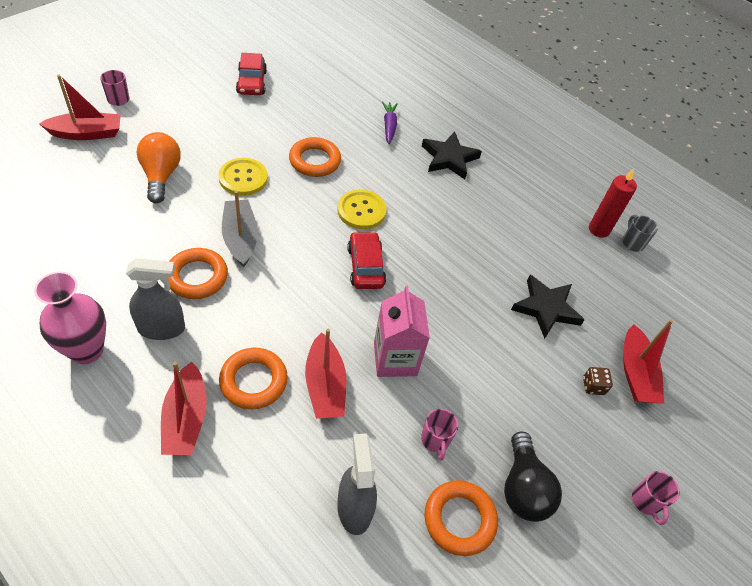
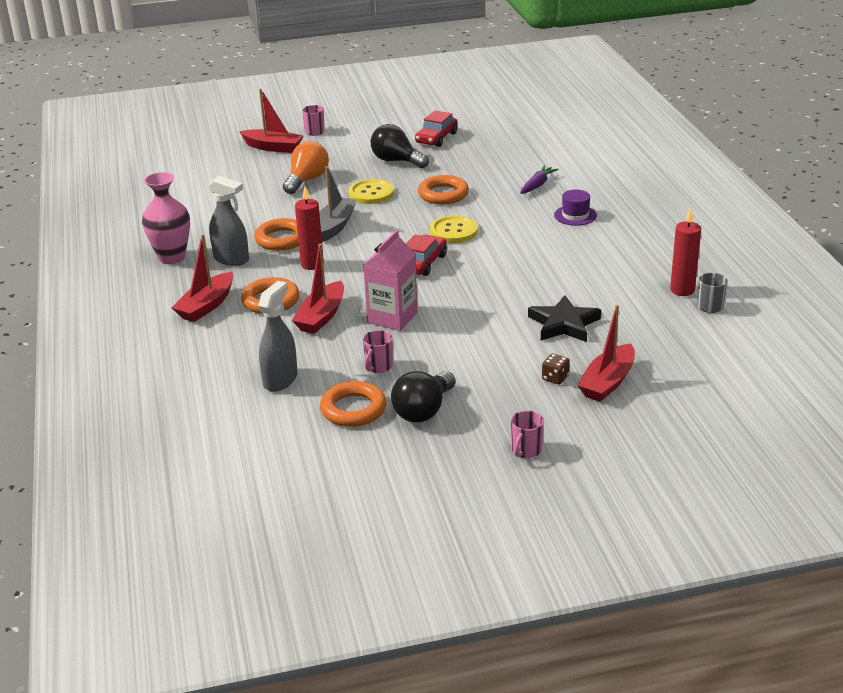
camera: 40 degrees right, 20 degrees down
black star [422,132,482,179] -> purple hat [554,190,597,226]
none -> red candle [295,187,324,270]
none -> black light bulb [371,124,429,168]

